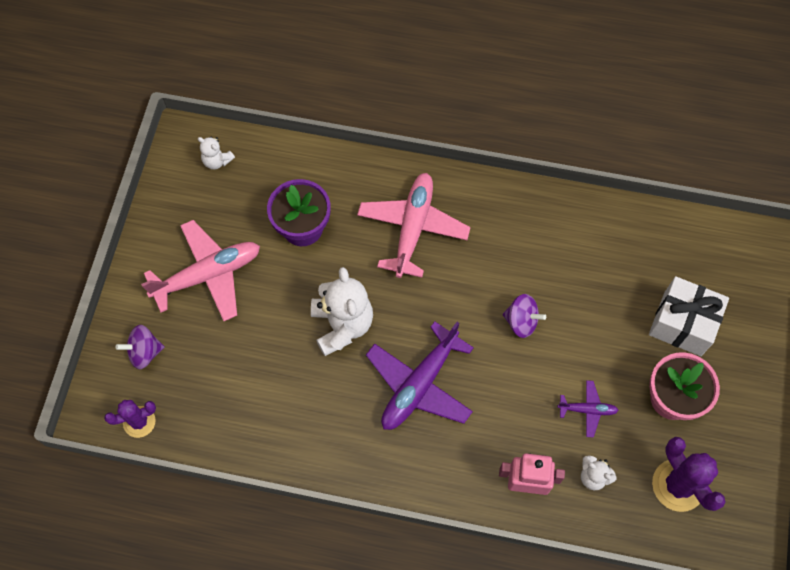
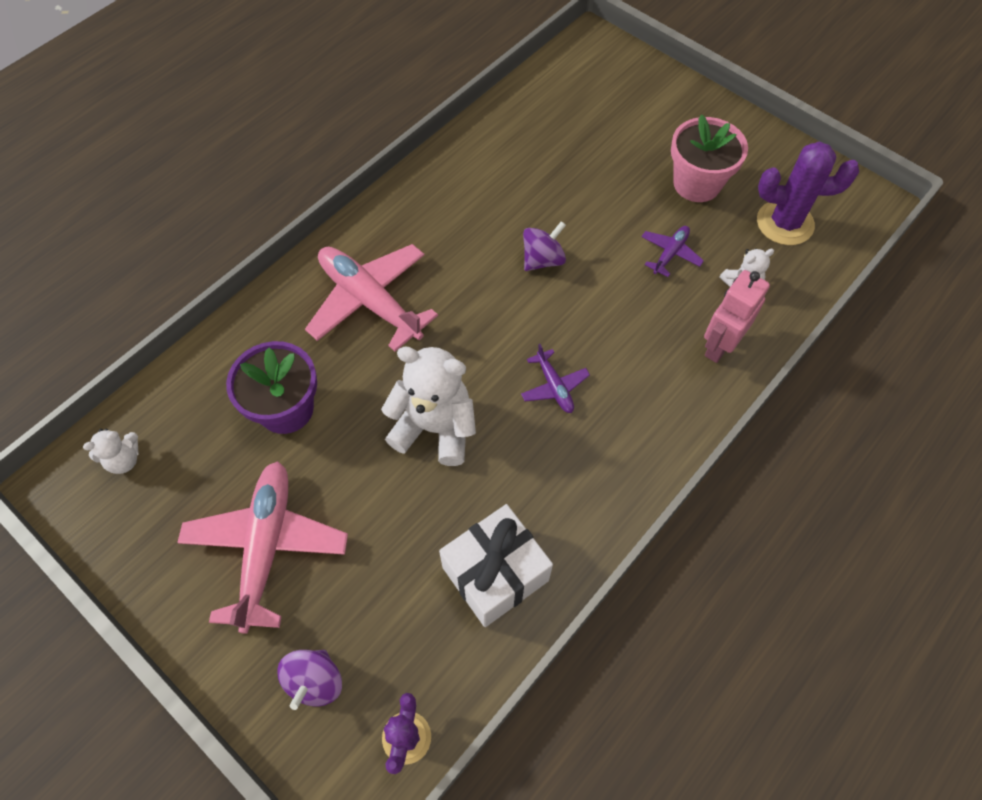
camera: 60 degrees left, 5 degrees down
purple plane [366,321,474,430] -> purple plane [521,344,590,413], size x0.48
white gift [649,276,729,356] -> white gift moved to [439,504,553,627]

